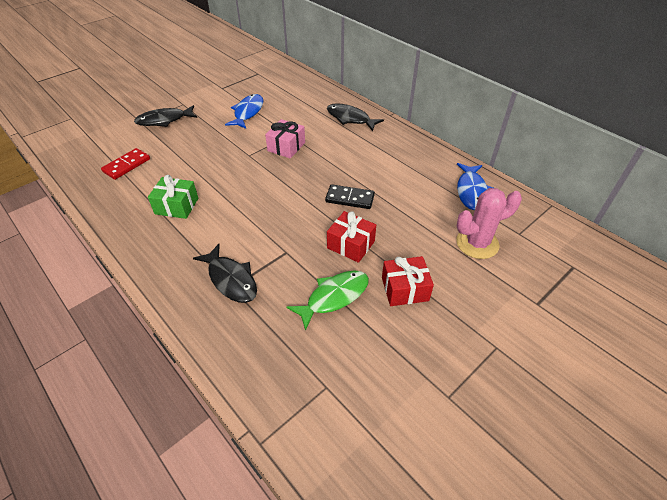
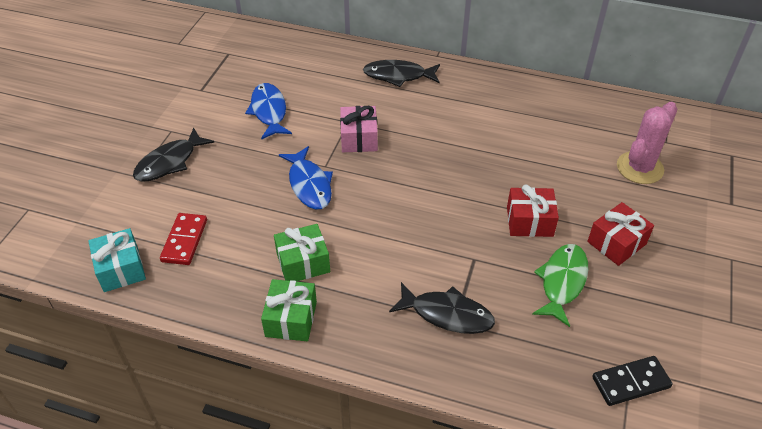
camera: 30 degrees left, 0 degrees up
black domino [325,184,375,209] -> black domino moved to [592,356,672,406]
blue fish [457,163,493,210] -> blue fish moved to [279,146,333,210]
none -> turquoise gift [88,228,146,292]
none -> green gift [261,279,317,341]

